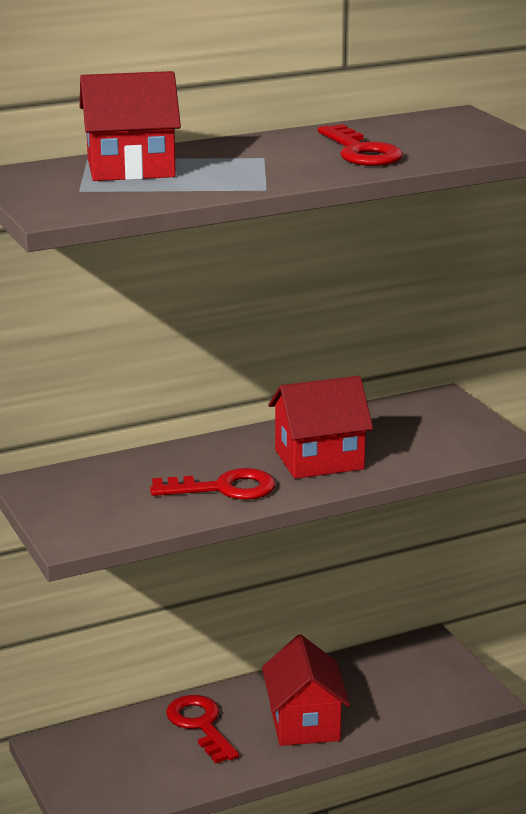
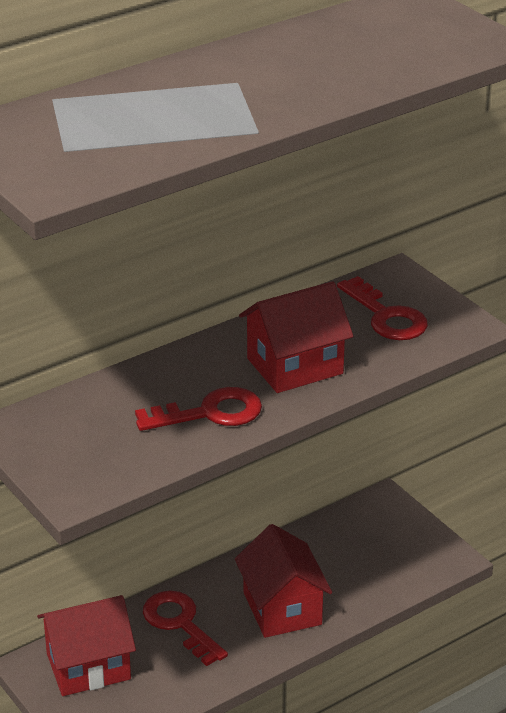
camera: 10 degrees left, 10 degrees up
red house [80,71,181,181] -> red house moved to [37,595,136,696]
red key [318,124,403,166] -> red key moved to [337,276,428,340]

